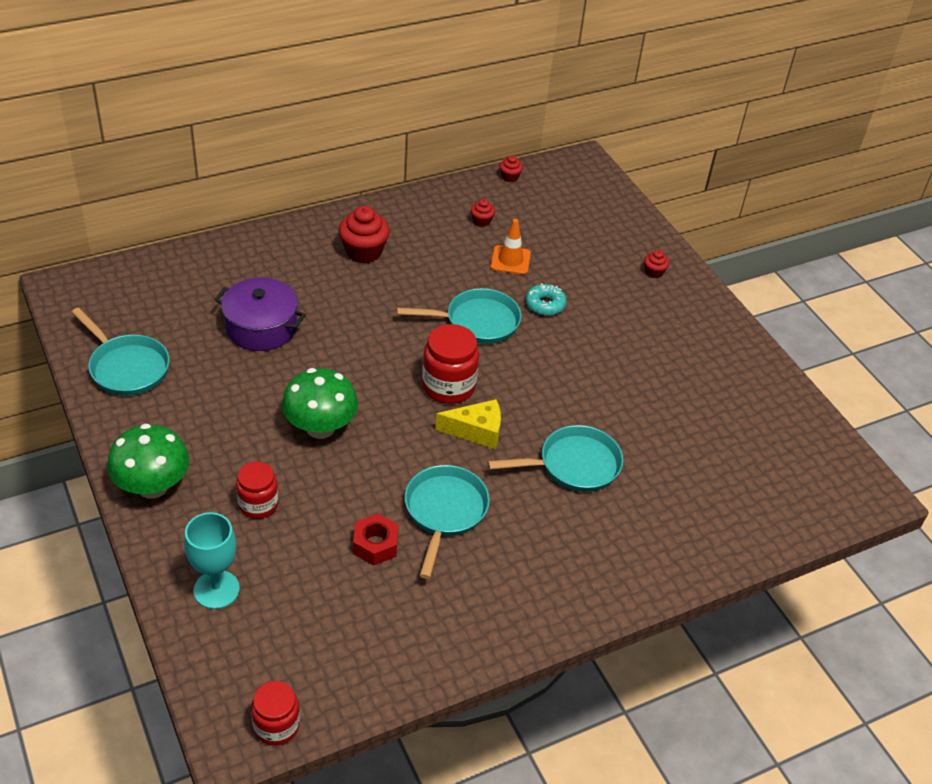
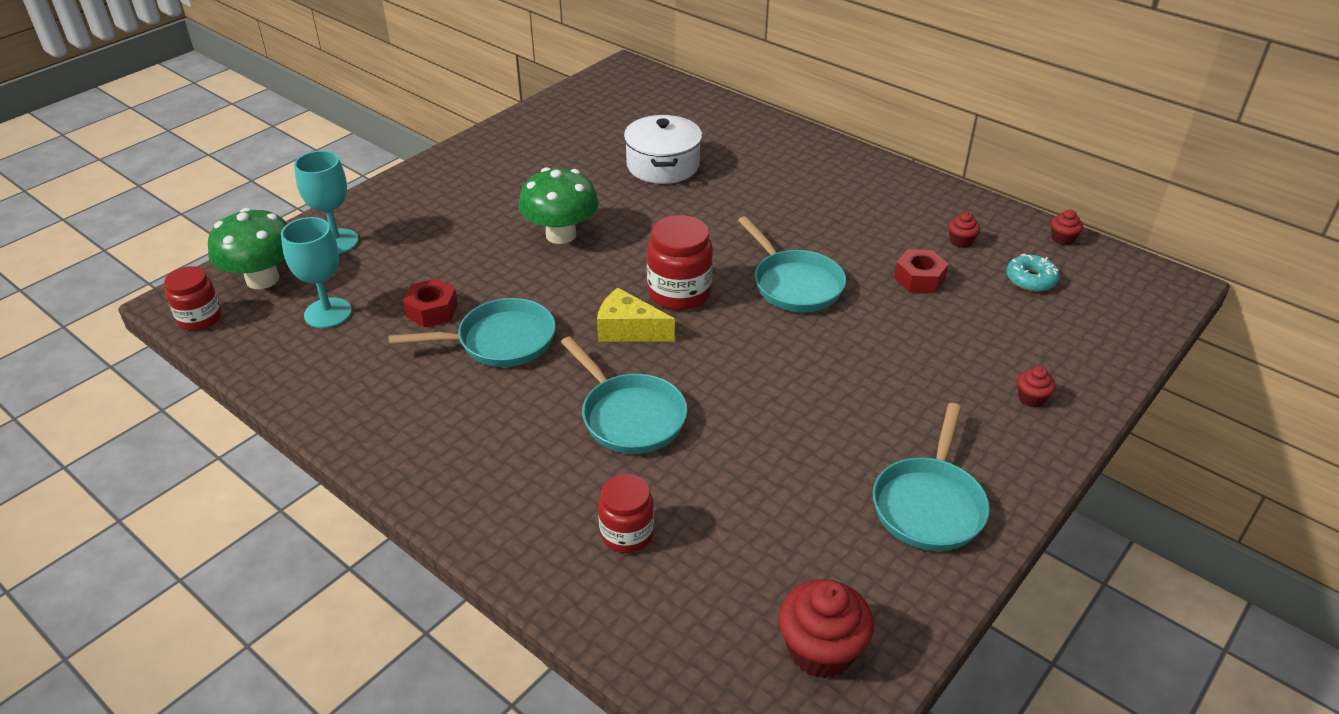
camera: 70 degrees right, 5 degrees down
turquoise pan [71,307,170,396] -> turquoise pan moved to [873,403,990,551]
green mushroom [107,423,189,499] -> green mushroom moved to [208,208,287,289]
purple pot [214,277,306,351] -> white pot [624,115,702,184]
red jar [236,461,278,519] -> red jar moved to [598,474,654,553]
red cupcake [339,206,390,263] -> red cupcake moved to [778,579,874,678]
yellow cheese [435,399,501,449] -> yellow cheese turned 135 degrees clockwise [597,288,675,342]
orange traffic cone [490,219,531,275] -> red nut [894,249,949,293]
turquoise donut [526,283,567,316] -> turquoise donut moved to [1006,253,1060,292]
none -> turquoise goblet [281,217,352,328]

